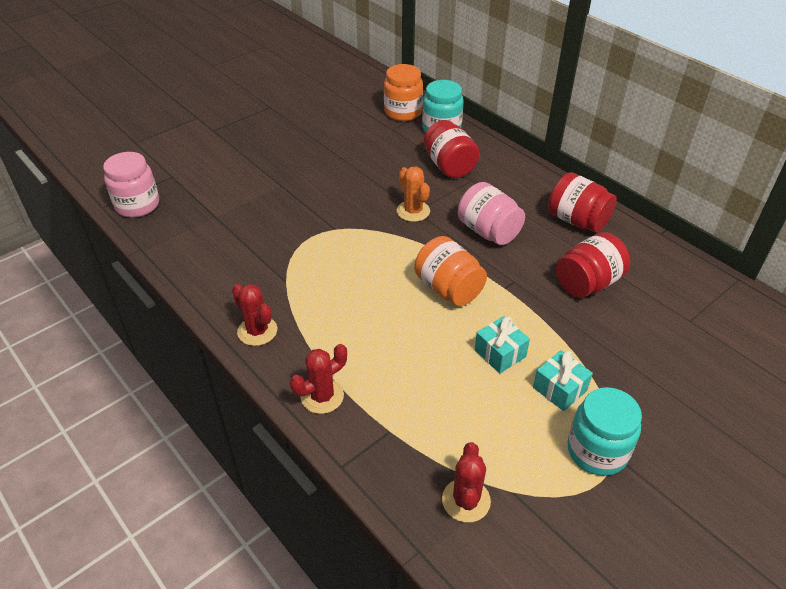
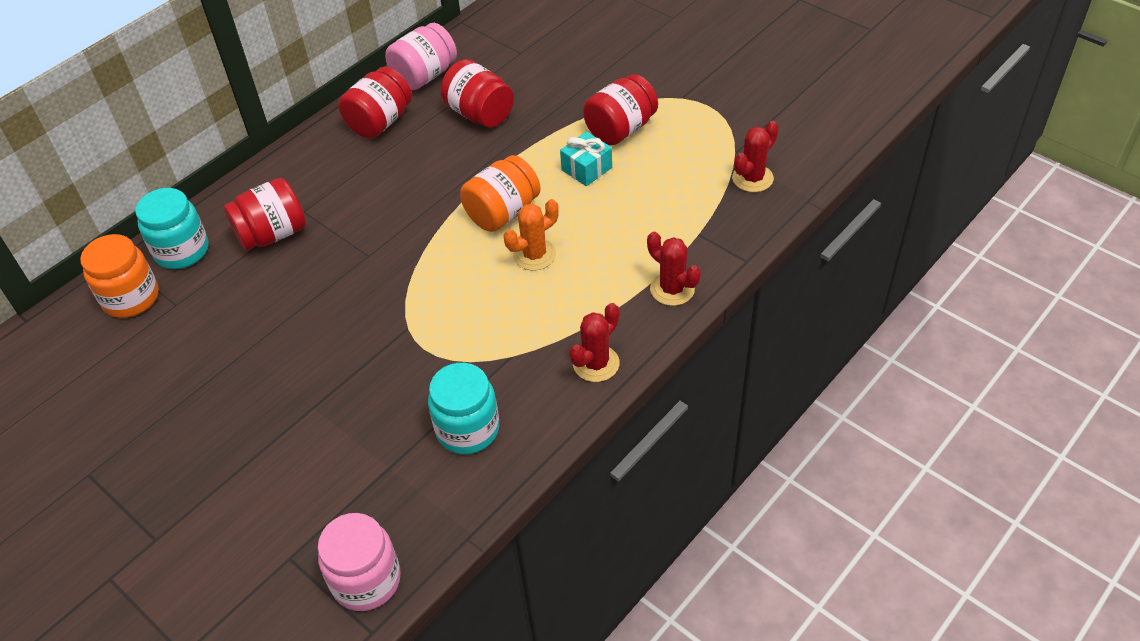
camera: 95 degrees left, 5 degrees up
orange cactus [397,166,430,222] -> orange cactus moved to [504,199,559,271]
red cactus [442,442,491,523] -> red cactus turned 45 degrees counterclockwise [732,121,779,192]
pink jar [458,182,525,245] -> pink jar moved to [385,23,457,90]
turquoise gift [533,350,593,411] -> red jar [583,74,658,145]
turquoise jar [567,387,642,476] -> turquoise jar moved to [428,363,499,454]

